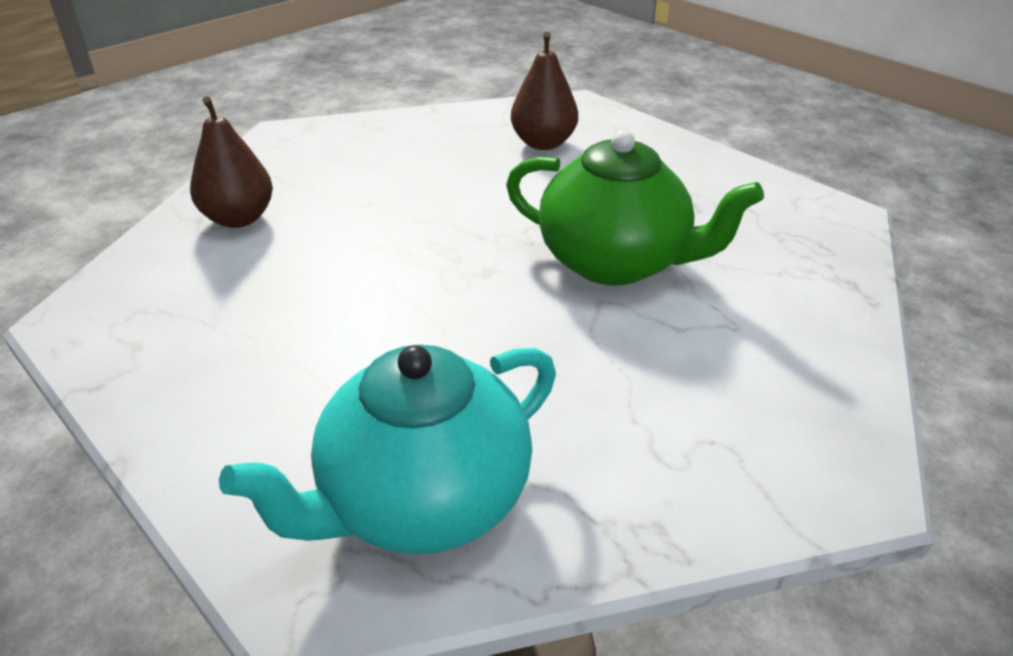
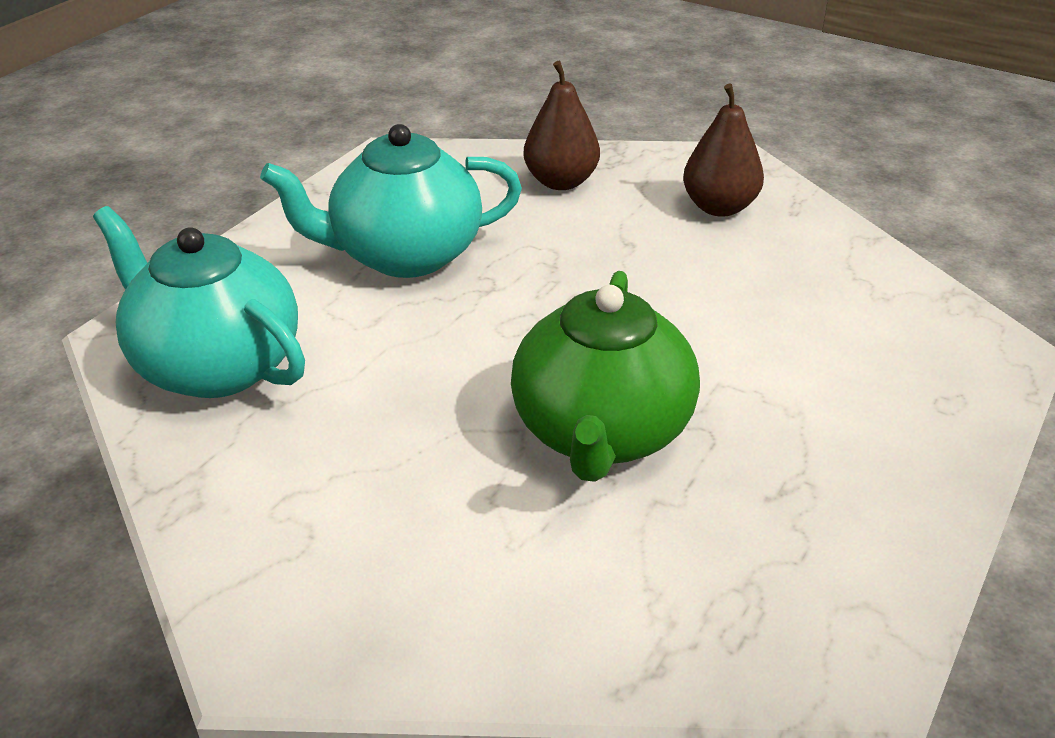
camera: 75 degrees right, 0 degrees up
brown pear [511,32,578,150] -> brown pear moved to [683,84,764,217]
none -> turquoise teapot [260,124,522,278]

